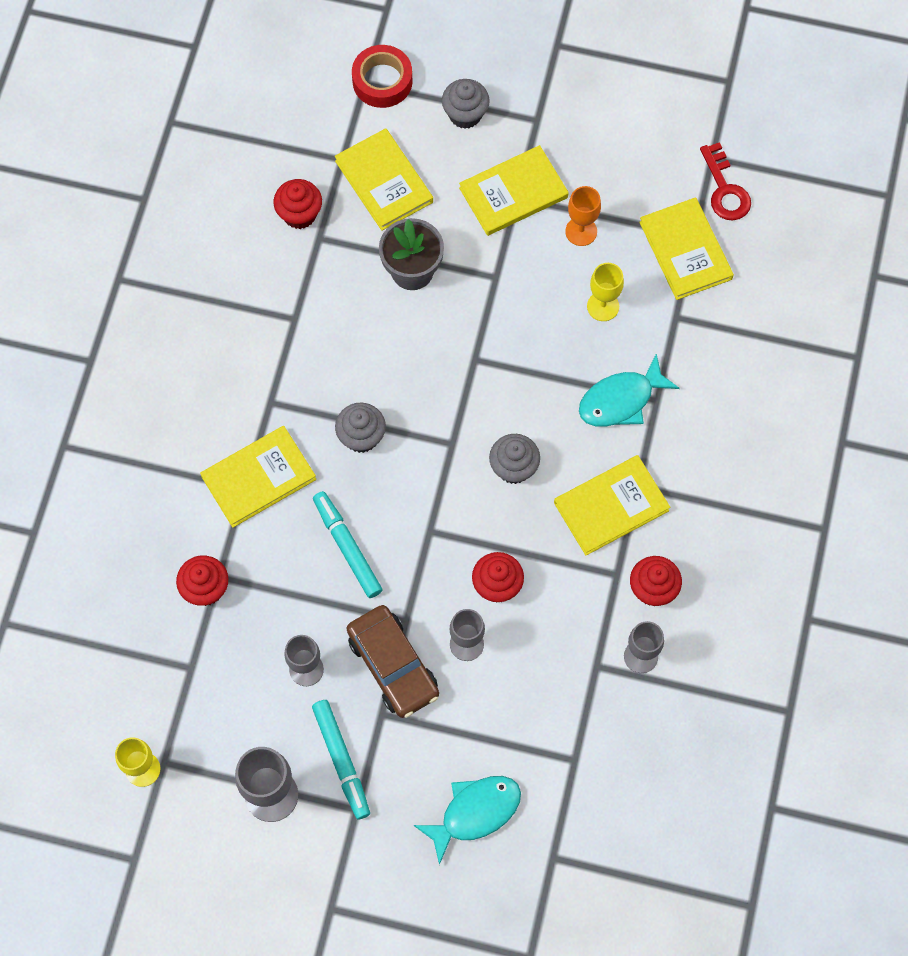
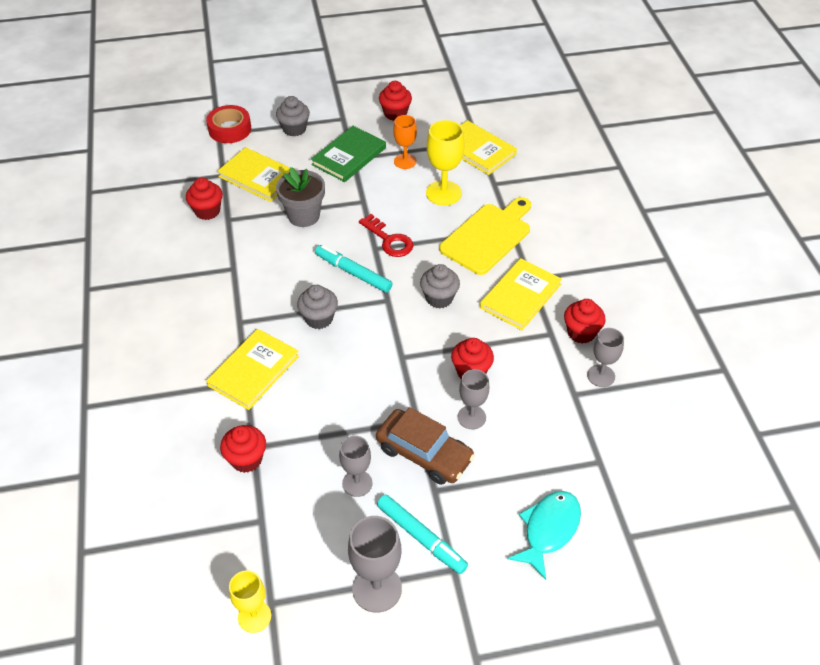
camera: 25 degrees left, 20 degrees down
turquoise marker [313,491,382,598] -> turquoise marker moved to [315,245,392,293]
yellow book [459,145,569,236] -> green book [311,126,386,182]
turquoise fish [579,354,680,427] -> yellow cutting board [439,197,531,275]
yellow goblet [587,263,624,321] -> yellow goblet [426,120,465,206], size x1.52
red key [700,142,751,220] -> red key moved to [359,214,414,257]
none -> red cupcake [379,81,412,121]

